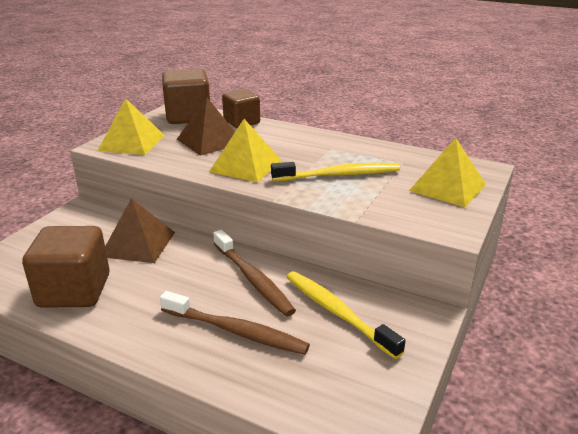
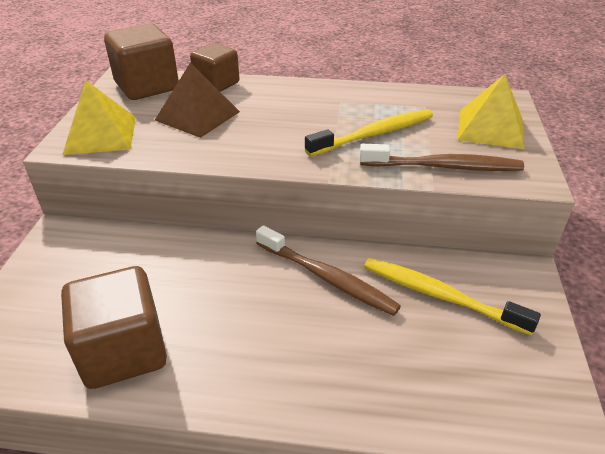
camera: 20 degrees left, 10 degrees up
brown pyramid [105,198,175,263] -> none
brown toothbrush [160,291,310,355] -> brown toothbrush moved to [360,144,524,171]
yellow pyramid [209,119,282,182] -> none

